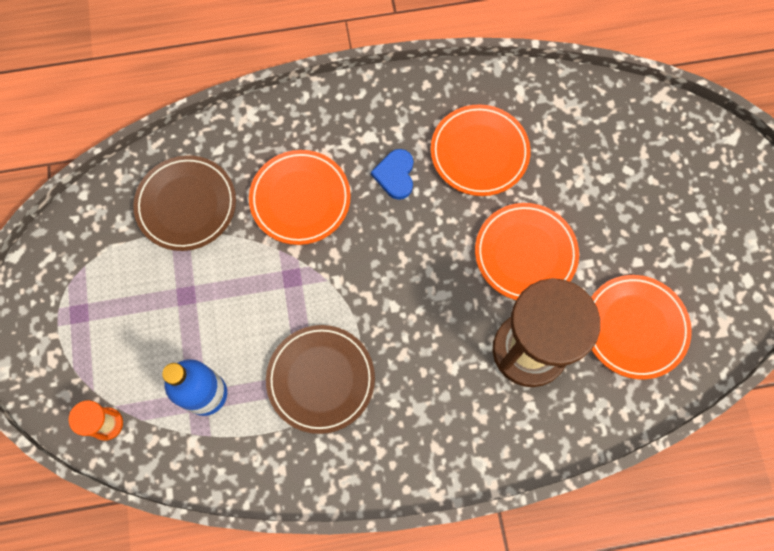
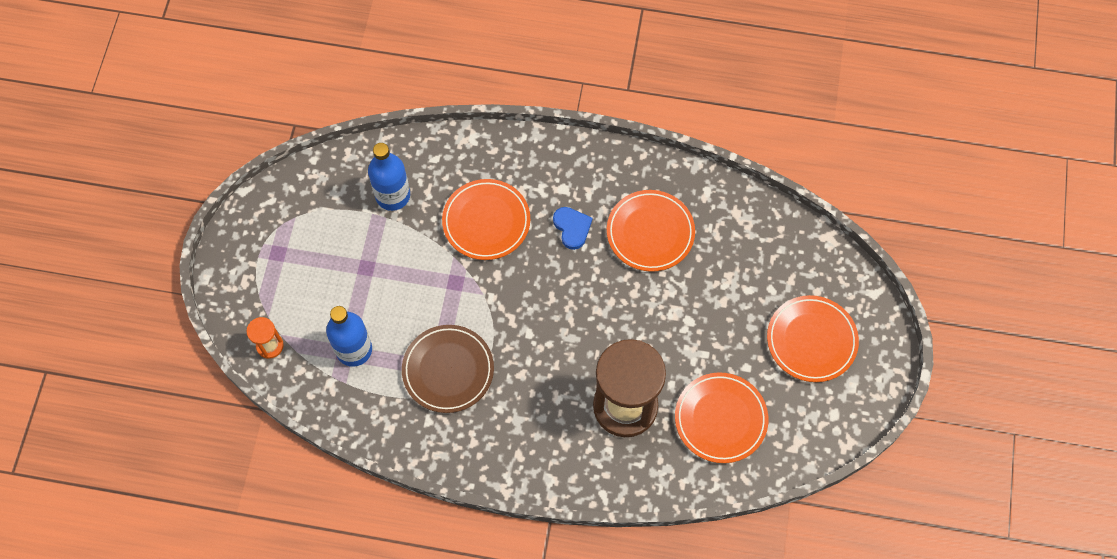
camera: 20 degrees right, 5 degrees down
brown plate [133,155,236,251] -> blue bottle [368,143,410,211]
blue heart [371,149,413,200] -> blue heart turned 135 degrees clockwise [553,207,592,250]
orange plate [475,203,579,300] -> orange plate moved to [767,295,859,382]

